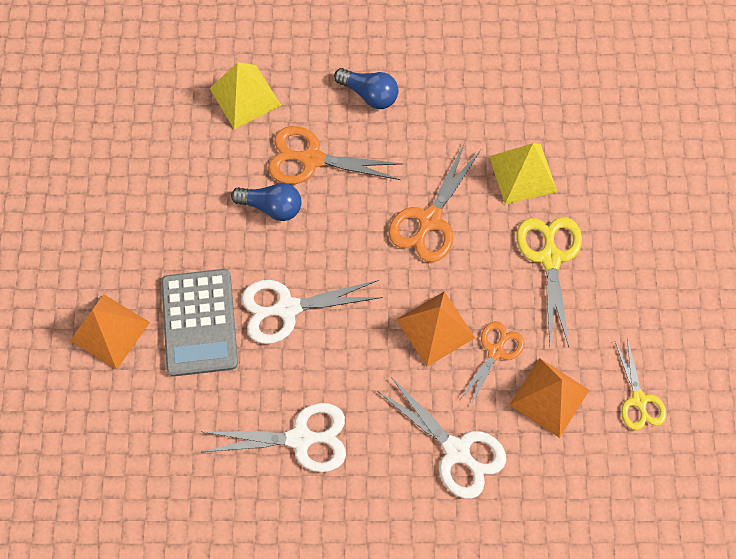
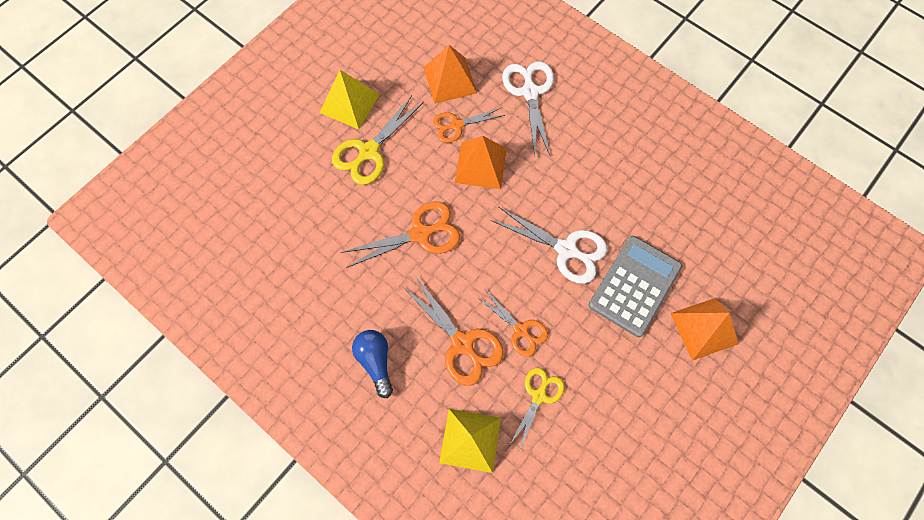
camera: 140 degrees left, 0 degrees up
white scissors [200,403,346,472] -> none
blue light bulb [231,183,302,221] -> orange scissors [477,290,548,357]
yellow pyramid [489,143,557,204] -> yellow pyramid moved to [320,70,380,130]
yellow scissors [615,338,667,430] -> yellow scissors moved to [510,367,564,450]

